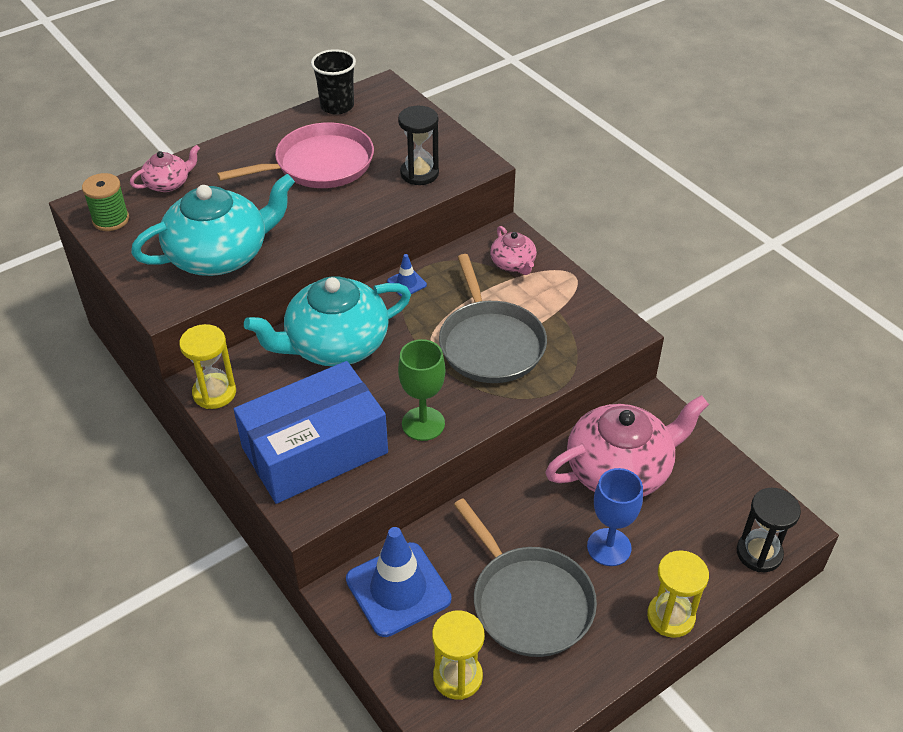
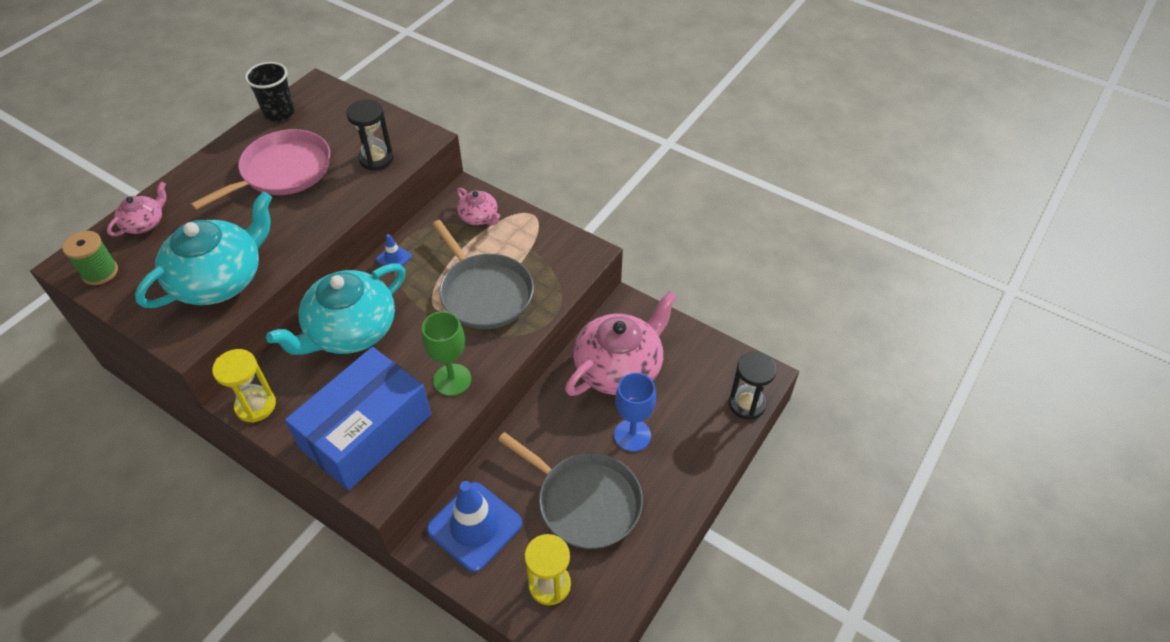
camera: 20 degrees left, 5 degrees up
yellow hourglass [647,550,709,638] -> none

